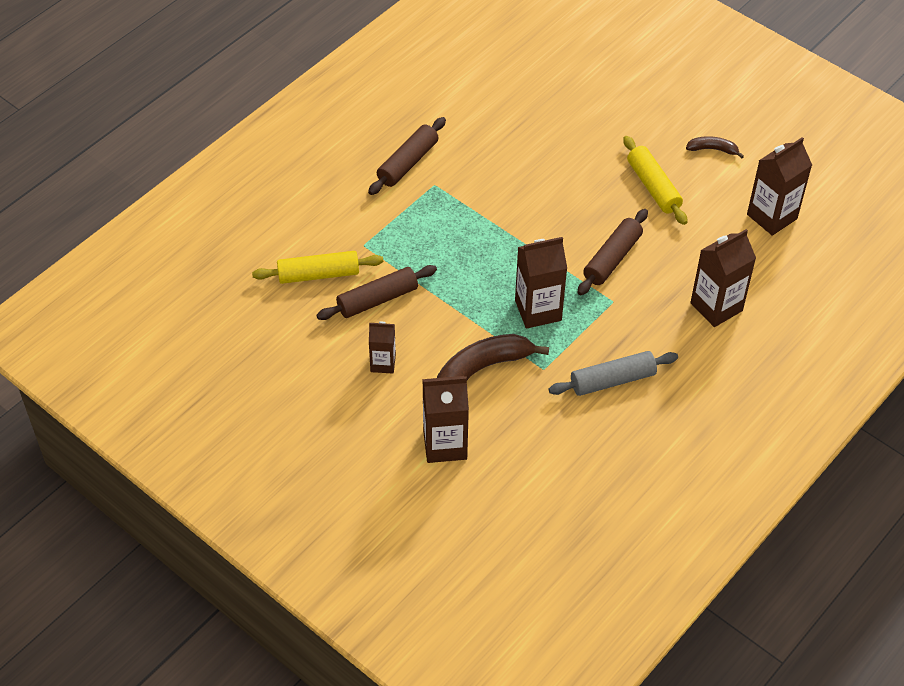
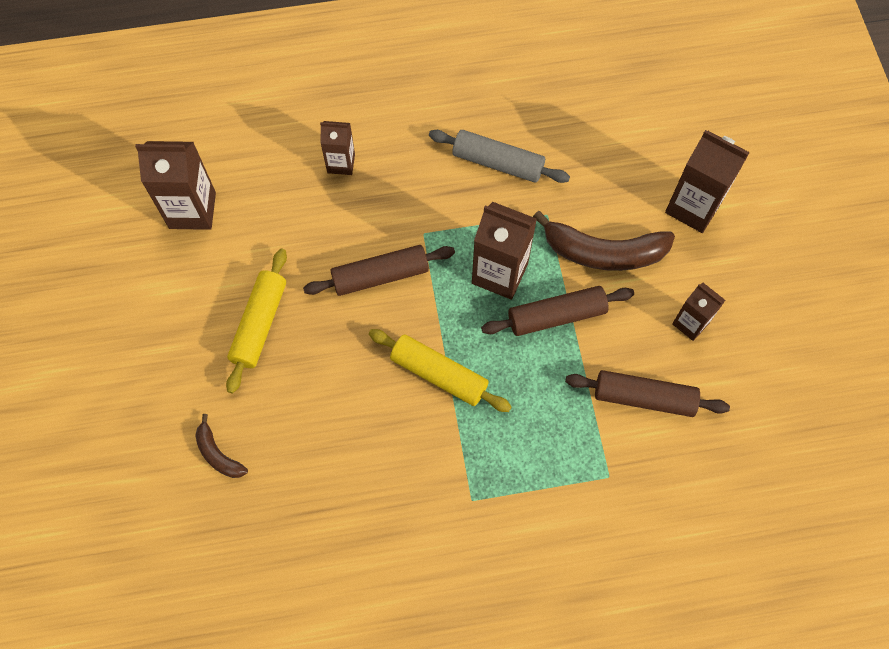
camera: 140 degrees left, 15 degrees up
yellow rolling pin [252,251,383,284] -> yellow rolling pin moved to [369,329,512,412]
brown rolling pin [368,117,446,195] -> brown rolling pin moved to [481,286,634,336]
brown banana [686,136,744,159] -> brown banana moved to [195,414,248,478]
brown carton [690,229,756,327] -> brown carton [320,121,355,175], size x0.60

